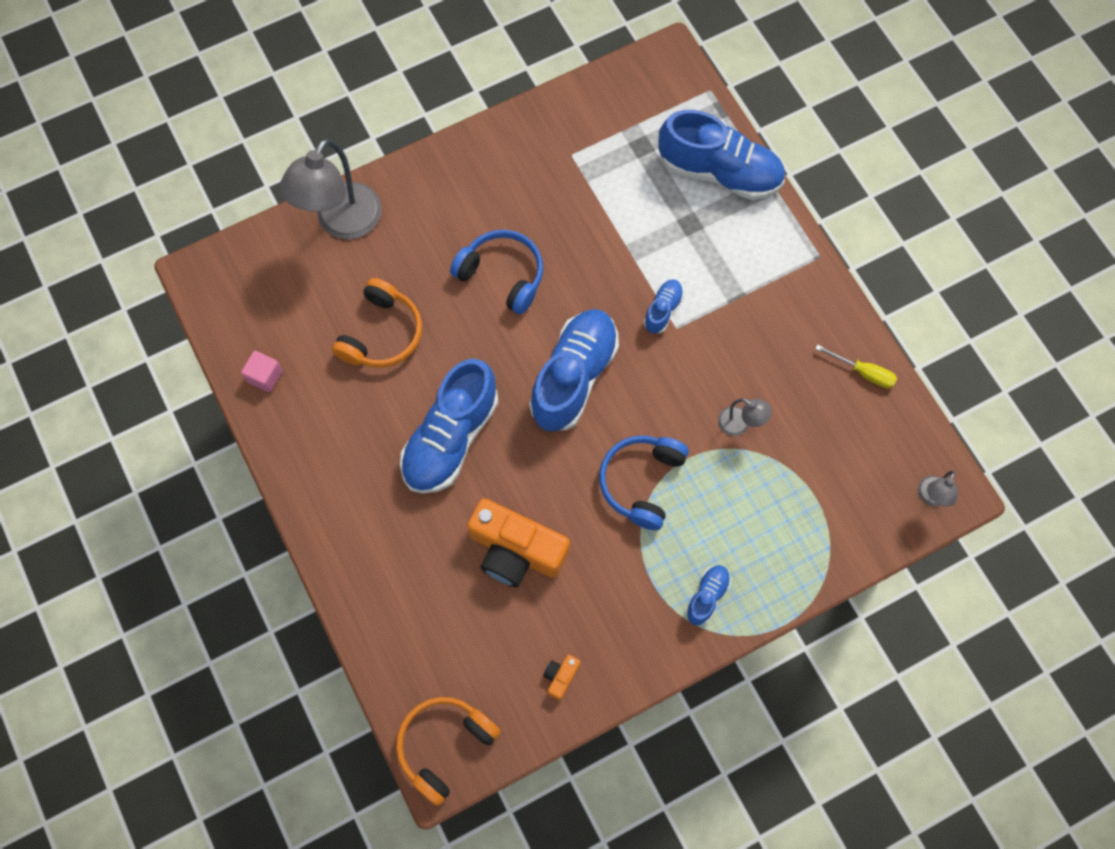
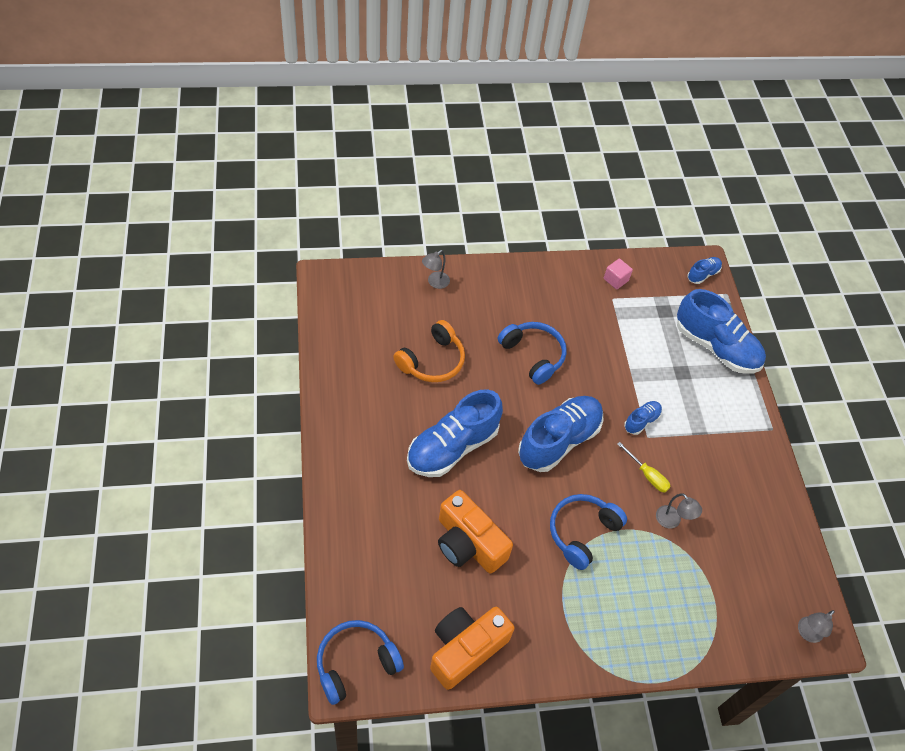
camera: 15 degrees right, 15 degrees down
pink cube [241,351,283,392] -> pink cube moved to [604,259,633,289]
grey lamp [279,139,382,239] -> grey lamp [422,250,450,289], size x0.46
orange headphones [396,697,501,806] -> blue headphones [317,620,404,705]
orange camera [543,655,580,700] -> orange camera [430,607,514,690], size x2.38
blue shoe [686,565,731,625] -> blue shoe moved to [687,257,722,284]
yellow screwdriver [815,344,897,388] -> yellow screwdriver moved to [617,442,670,493]

